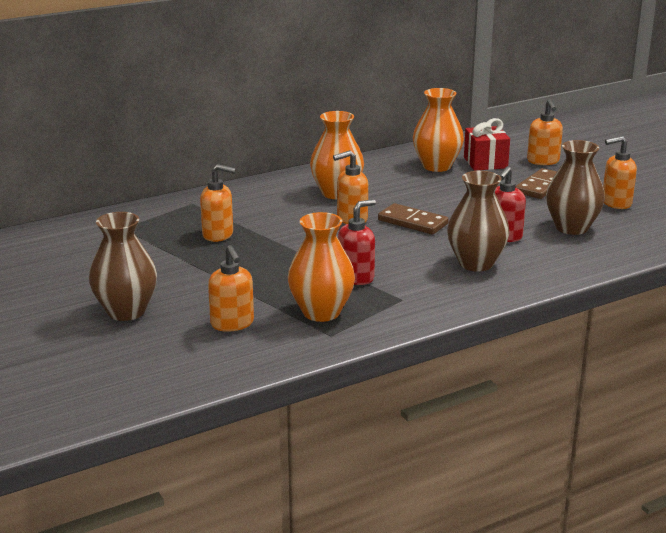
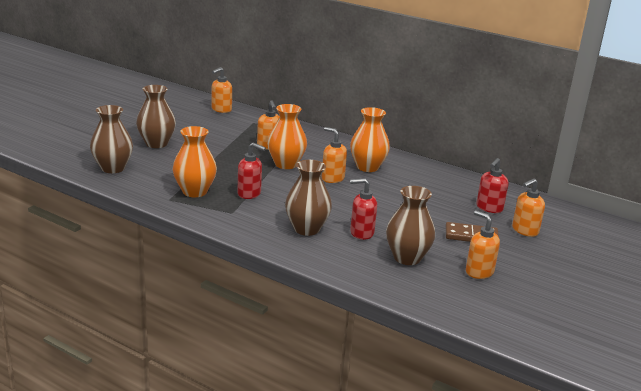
camera: 60 degrees right, 0 degrees up
orange soap dispenser [208,245,254,332] -> orange soap dispenser moved to [212,67,232,113]
brown domino [378,203,449,235] -> none
orange vase [413,88,464,172] -> orange vase moved to [267,104,307,169]
red gift [464,118,510,171] -> red soap dispenser [476,158,508,213]
none -> brown vase [90,105,133,173]

